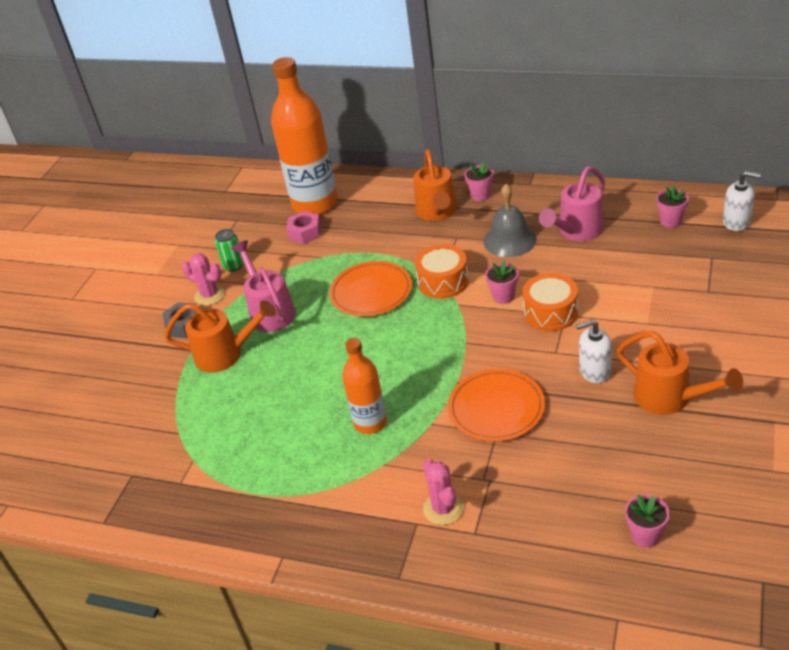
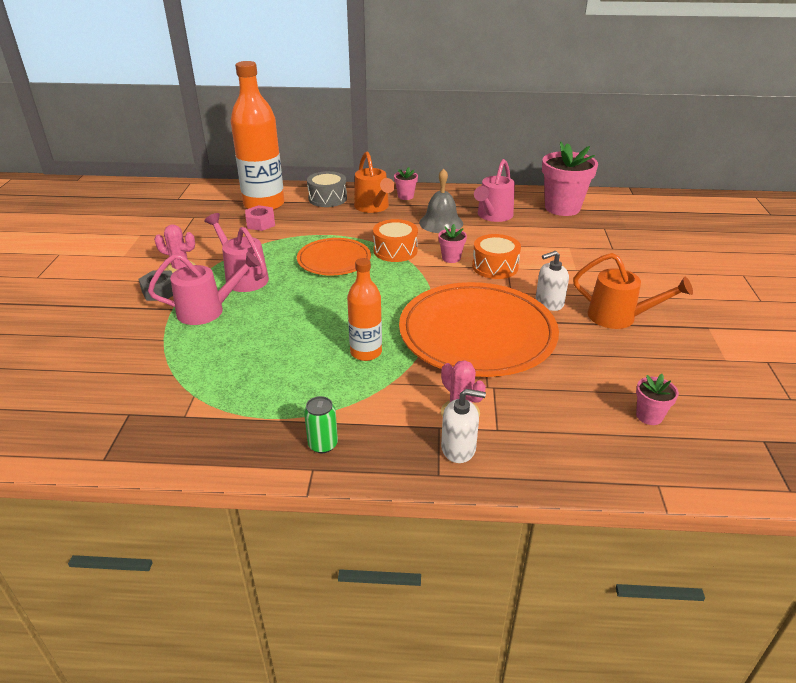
camera: 20 degrees left, 5 degrees down
orange watering can [164,300,276,373] -> pink watering can [148,252,261,325]
green can [215,229,244,272] -> green can moved to [304,396,338,453]
orange plate [448,369,545,442] -> orange plate [399,282,559,377], size x1.81
pink flower pot [656,186,689,228] -> pink flower pot [542,141,598,216], size x2.14
white soap dispenser [723,171,761,231] -> white soap dispenser moved to [441,389,486,463]
none -> grey drum [307,171,347,207]

